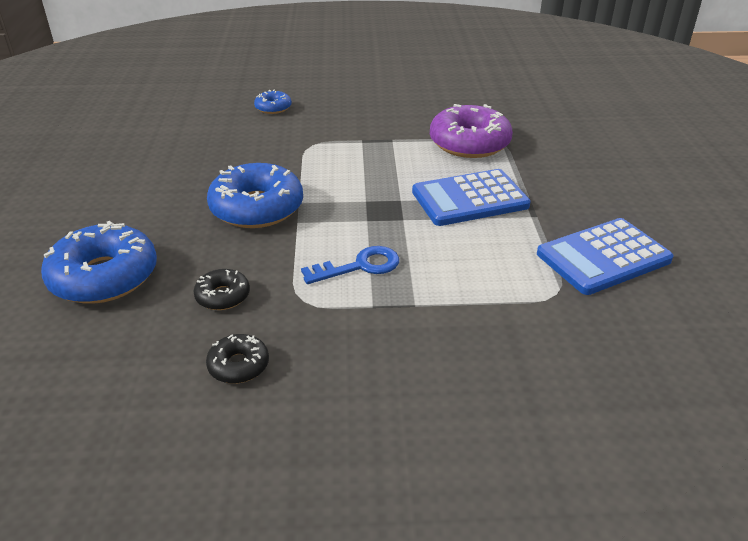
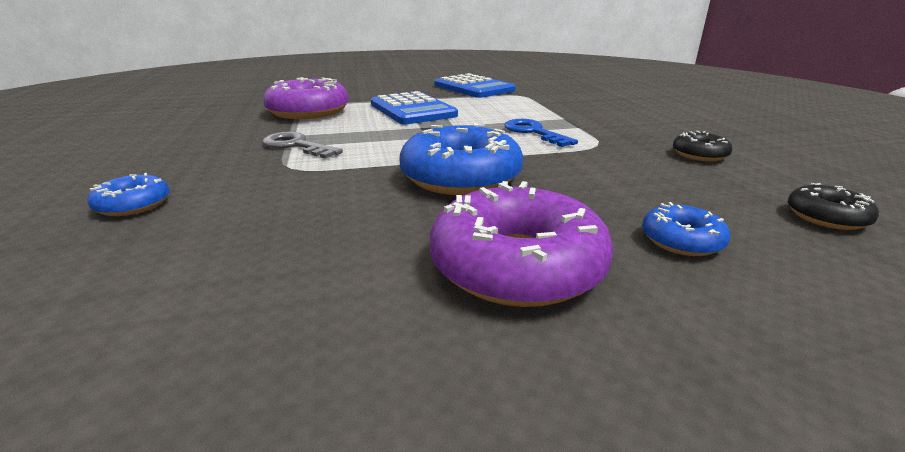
camera: 100 degrees left, 10 degrees down
blue donut [41,221,157,304] -> blue donut [642,202,731,256], size x0.49
black donut [193,269,250,310] -> black donut moved to [788,183,879,230]
none -> grey key [262,132,343,159]
none -> purple donut [430,181,614,307]

